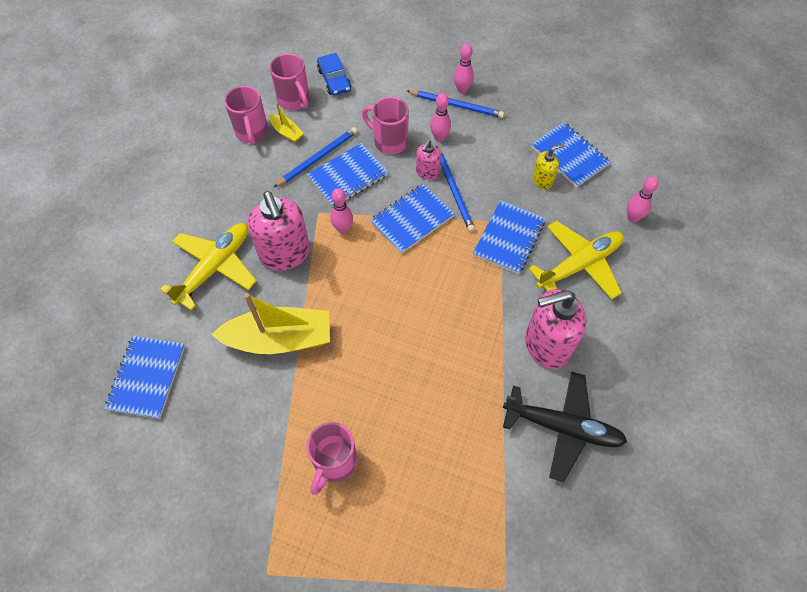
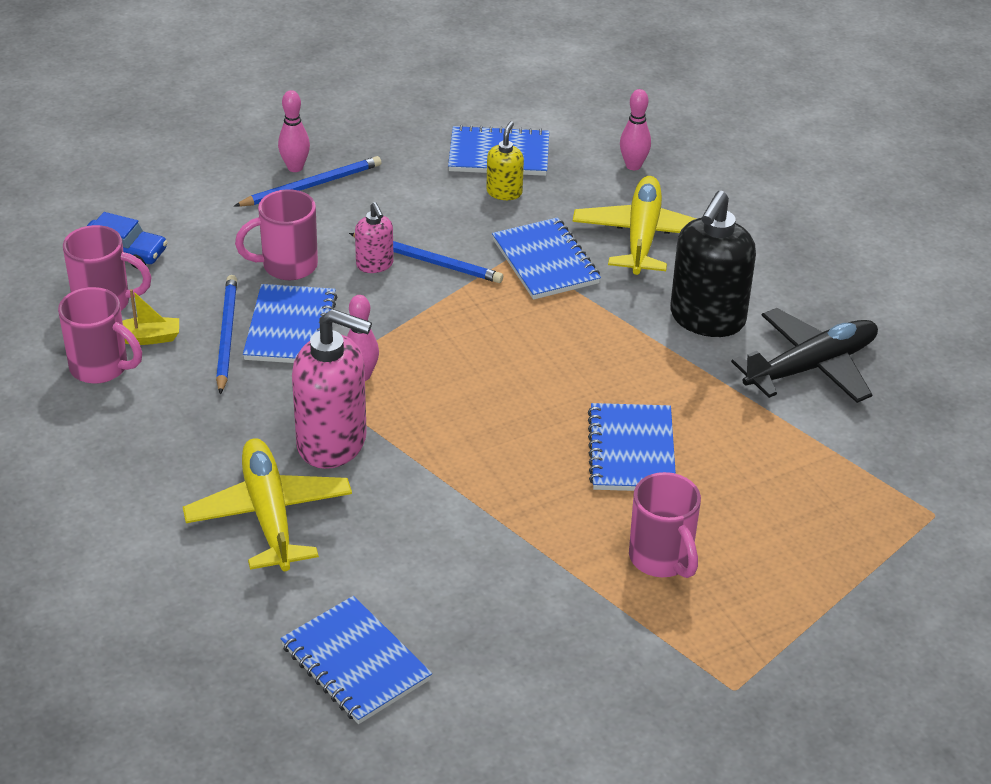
camera: 50 degrees left, 20 degrees down
yellow boat [211,293,330,354] -> none
blue notebook [370,184,454,254] -> blue notebook moved to [588,403,676,491]
pink bowling pin [430,93,451,142] -> none
pink soap dispenser [525,289,587,369] -> black soap dispenser [670,191,756,337]

